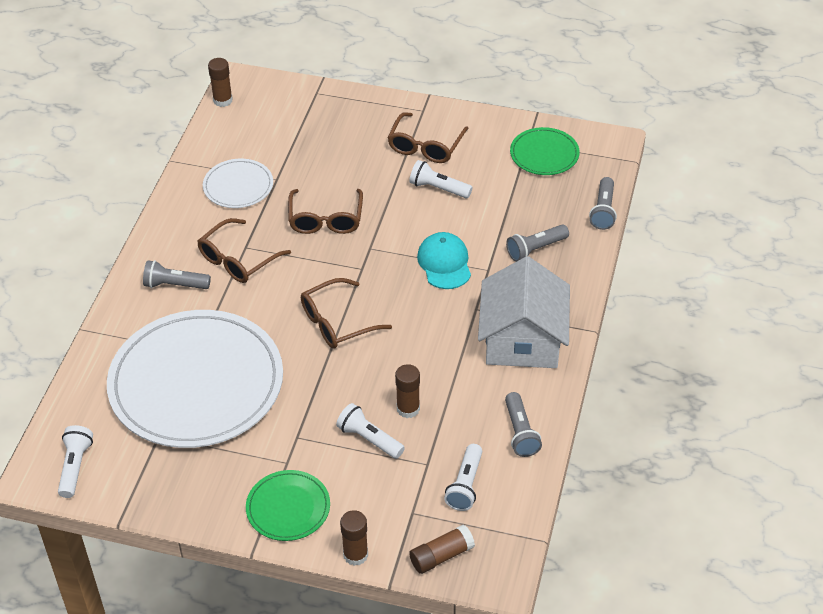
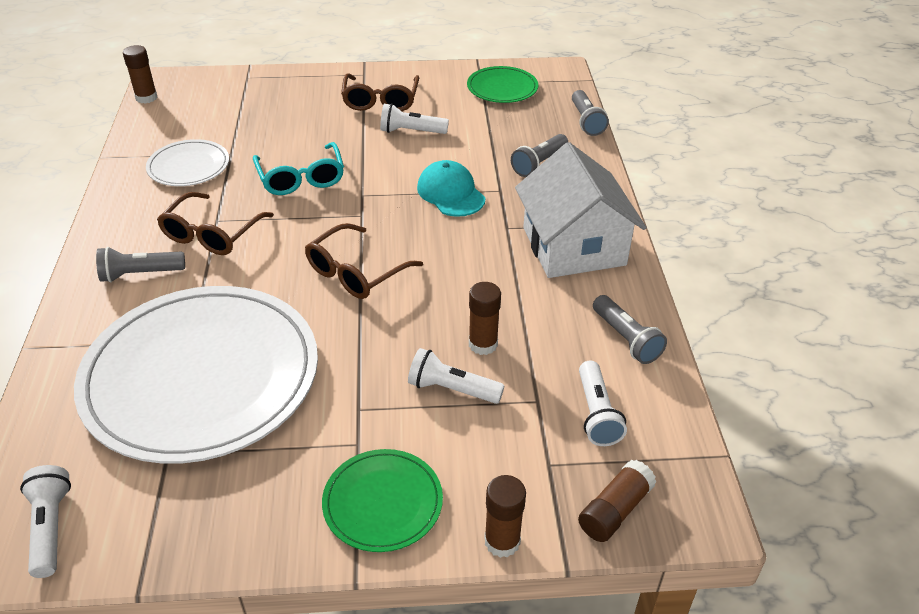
camera: 20 degrees left, 5 degrees down
brown glasses [288,189,363,234] -> turquoise glasses [253,142,344,195]

